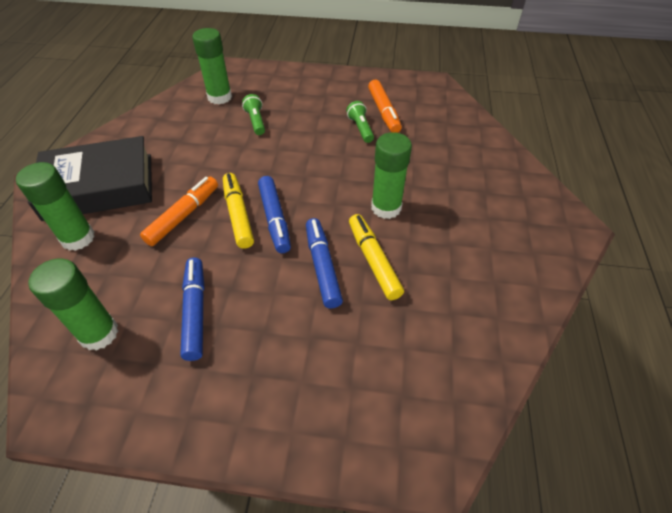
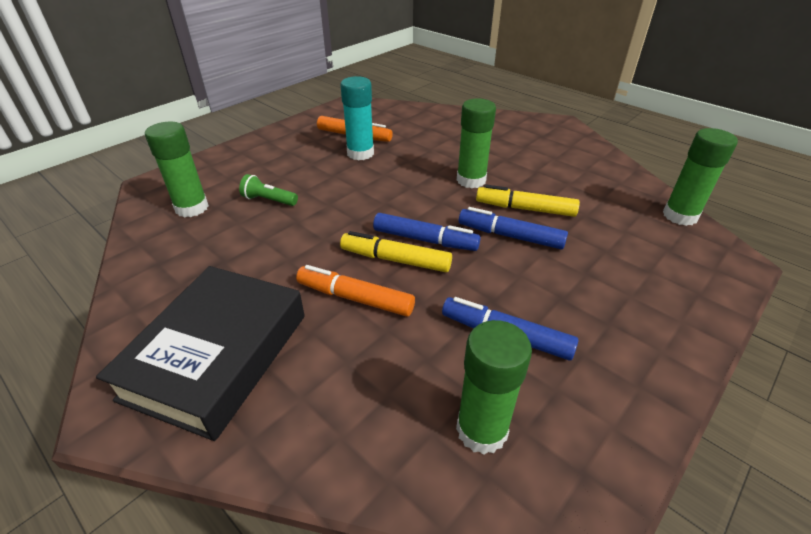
camera: 55 degrees left, 10 degrees down
green glue stick [16,162,95,251] -> green glue stick moved to [663,128,738,226]
orange marker [140,177,218,246] -> orange marker turned 45 degrees counterclockwise [296,265,415,317]
green flashlight [346,101,374,143] -> turquoise glue stick [340,76,374,161]

